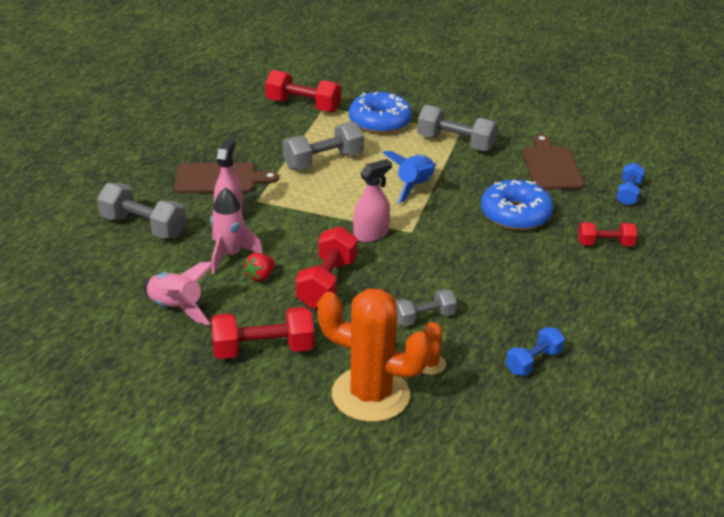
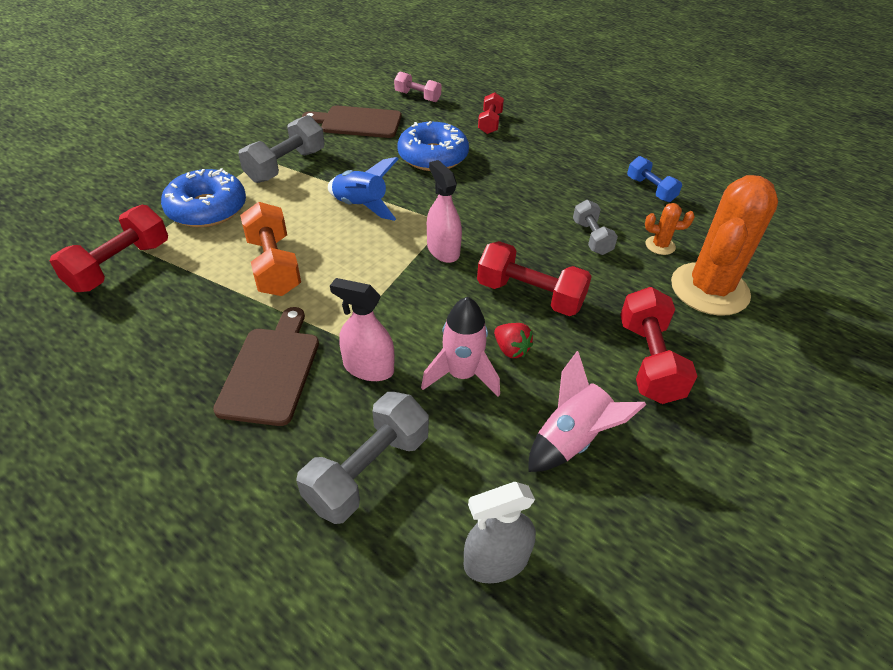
camera: 80 degrees left, 10 degrees up
grey dumbbell [283,122,364,170] -> orange dumbbell [240,202,301,296]
blue dumbbell [616,163,645,206] -> pink dumbbell [394,71,441,102]
none -> grey spray bottle [464,482,536,583]

